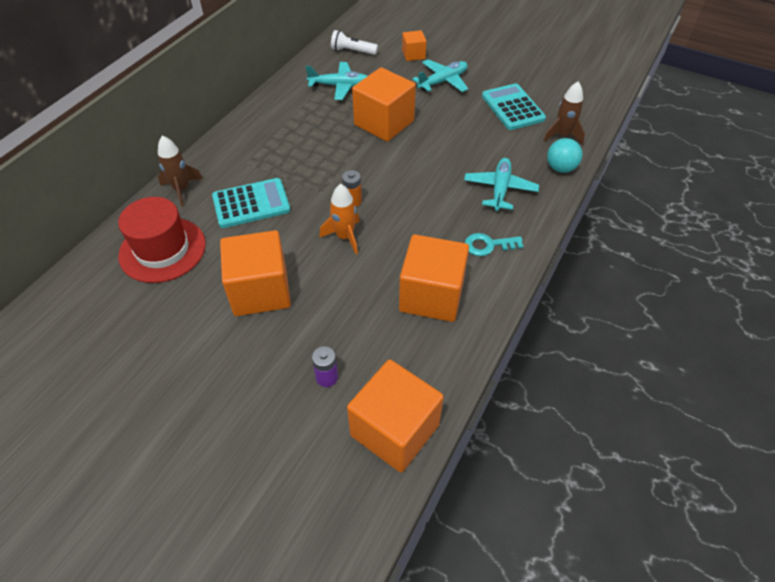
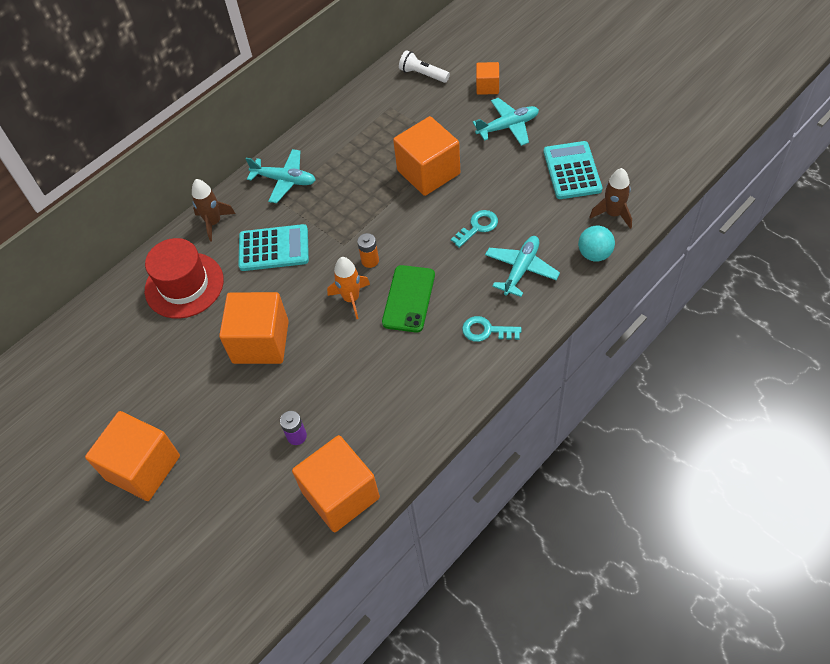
camera: 20 degrees right, 5 degrees up
turquoise plane [305,62,367,100] -> turquoise plane moved to [246,149,316,203]
orange cube [399,234,469,322] -> orange cube moved to [85,411,180,501]
none -> green phone [382,265,435,332]
none -> turquoise key [451,210,498,248]

